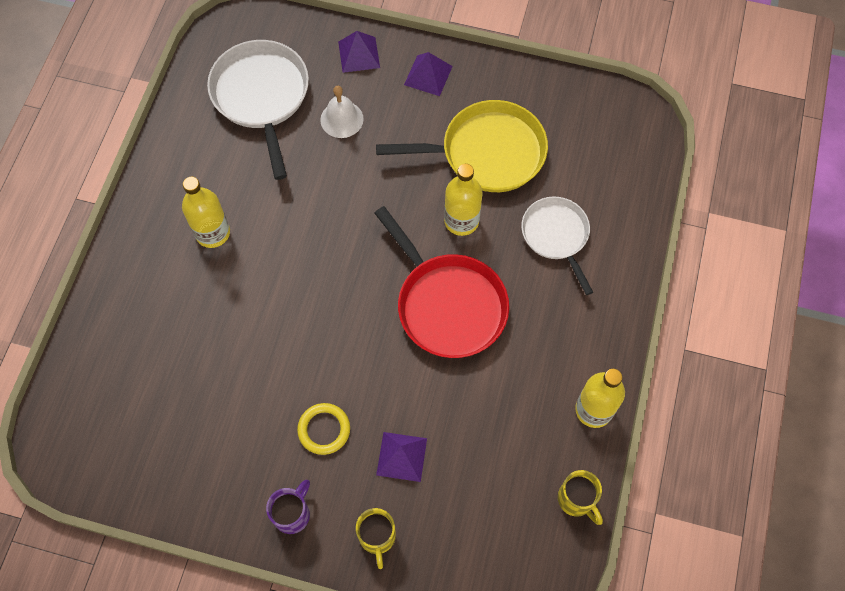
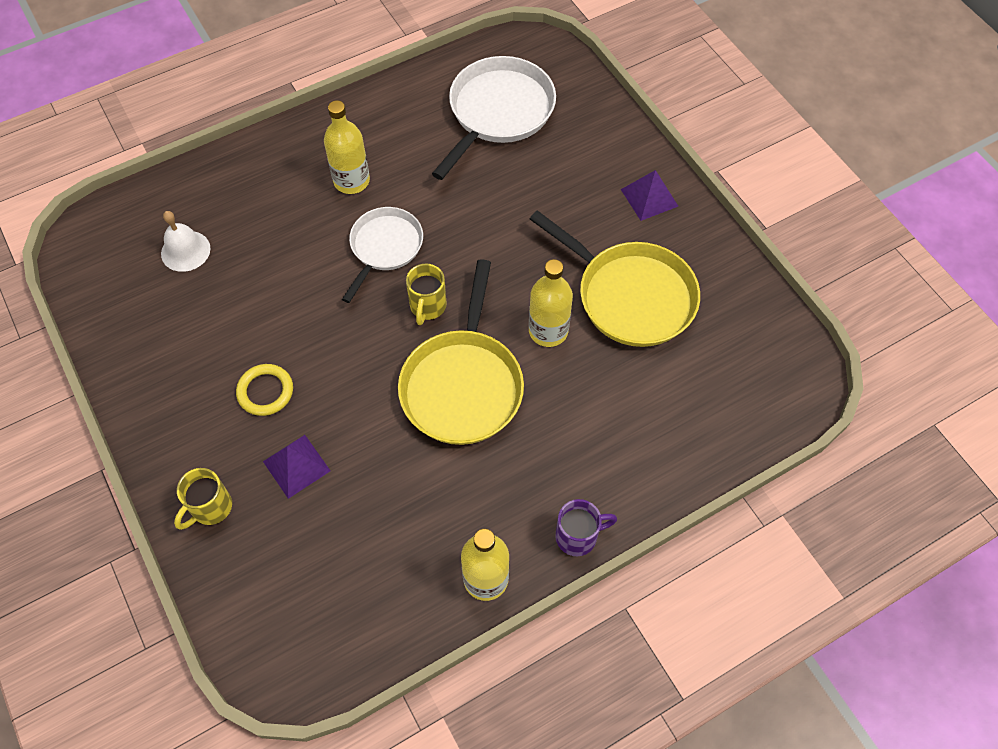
camera: 45 degrees right, 5 degrees down
purple mug [266,480,310,534] -> purple mug moved to [555,499,617,556]
white bell [320,86,364,138] -> white bell moved to [161,211,210,272]
purple pyramid [338,31,380,73] -> none
red pan [374,206,509,358] -> yellow pan [398,259,524,445]
white pan [521,196,593,295] -> white pan moved to [342,207,423,303]
yellow mug [558,470,603,525] -> yellow mug moved to [406,264,447,325]

